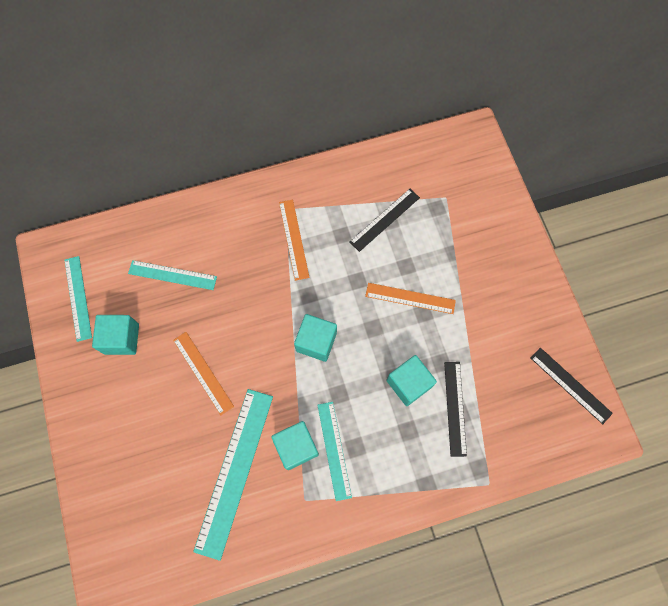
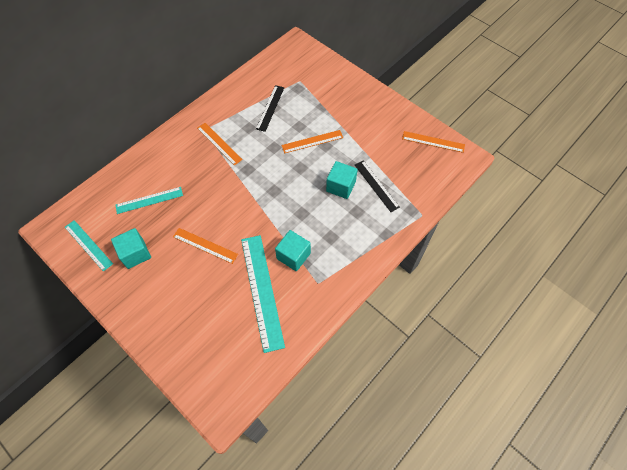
camera: 30 degrees left, 10 degrees down
turquoise cube [294,314,337,362] -> none
turquoise ruler [318,402,352,501] -> none
black ruler [531,348,613,424] -> orange ruler [402,131,465,153]

